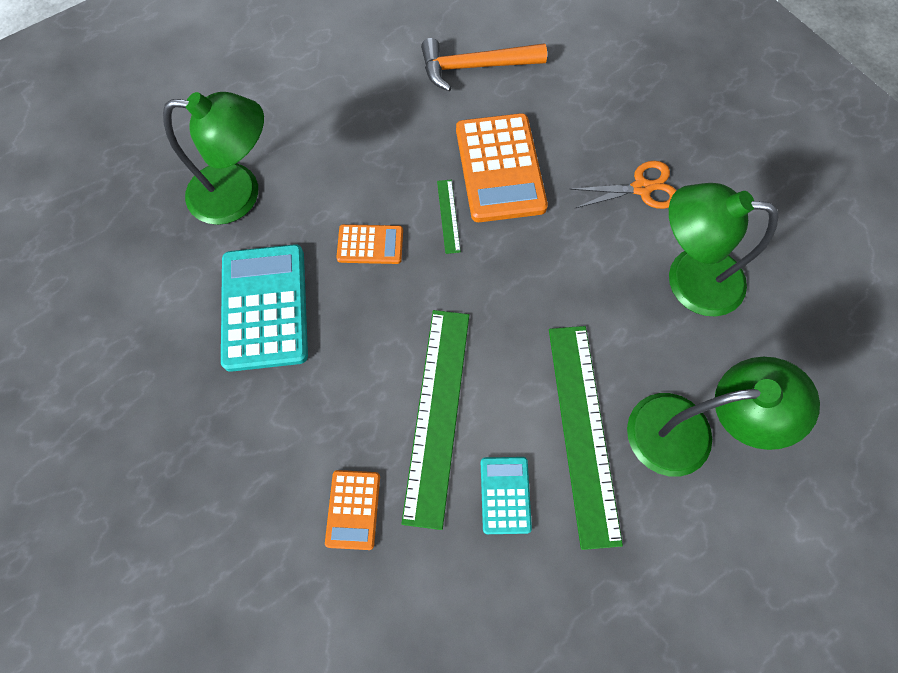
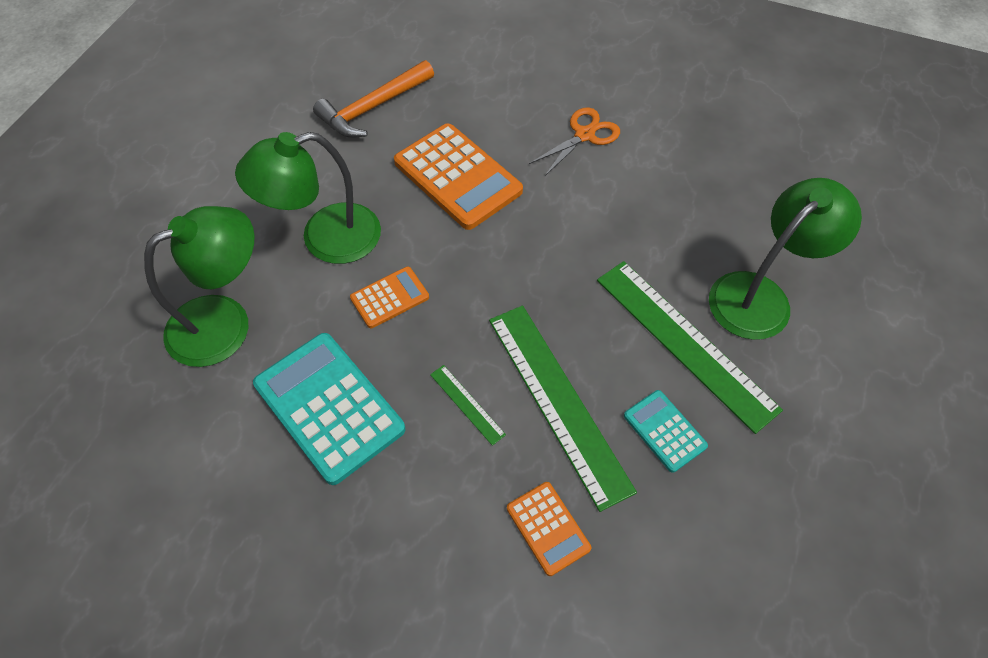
camera: 35 degrees left, 10 degrees down
green ruler [437,180,461,254] -> green ruler moved to [430,365,506,446]
green lamp [669,183,778,316] -> green lamp moved to [235,132,381,264]

